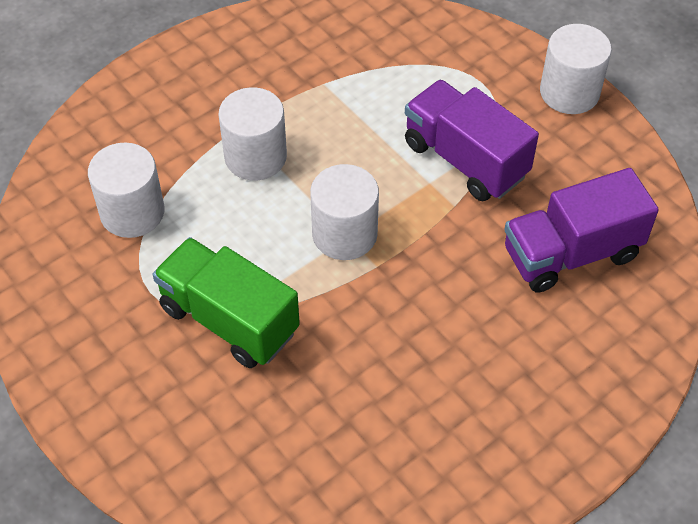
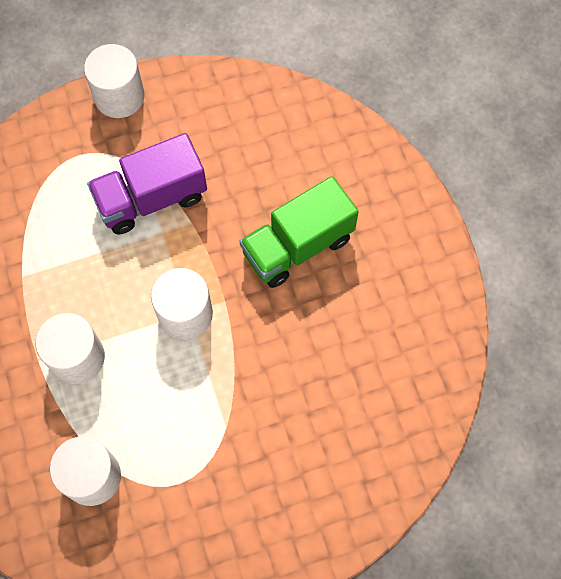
camera: 70 degrees left, 15 degrees up
green truck [152,237,300,368] -> green truck moved to [239,176,359,288]
purple truck [504,168,659,293] -> none

